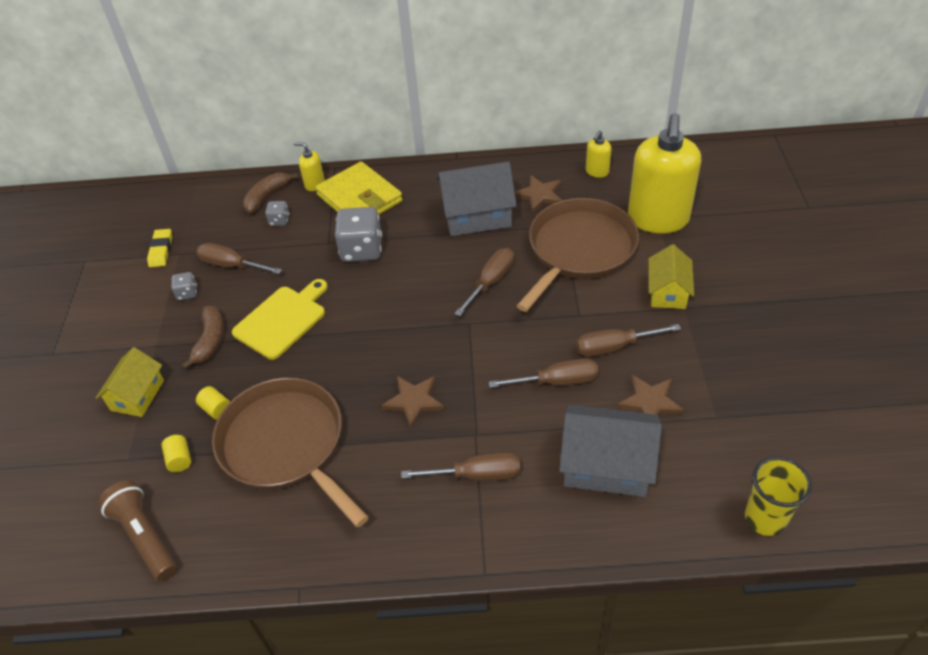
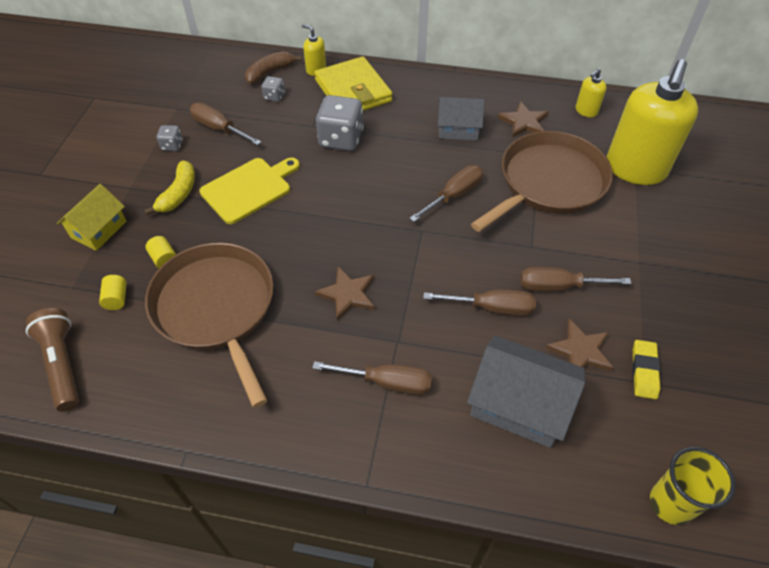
camera: 10 degrees right, 5 degrees up
yellow eraser [147,229,172,267] -> yellow eraser moved to [632,340,660,399]
brown banana [182,306,224,369] -> yellow banana [145,161,195,215]
grey house [436,161,517,236] -> grey house [438,97,485,140], size x0.64
yellow house [649,244,694,309] -> none

